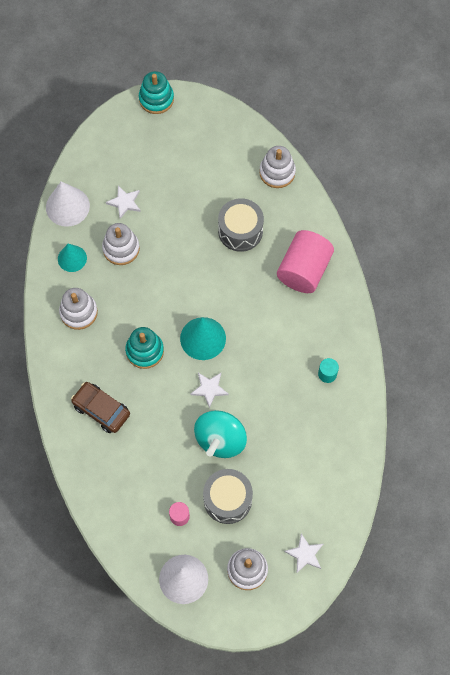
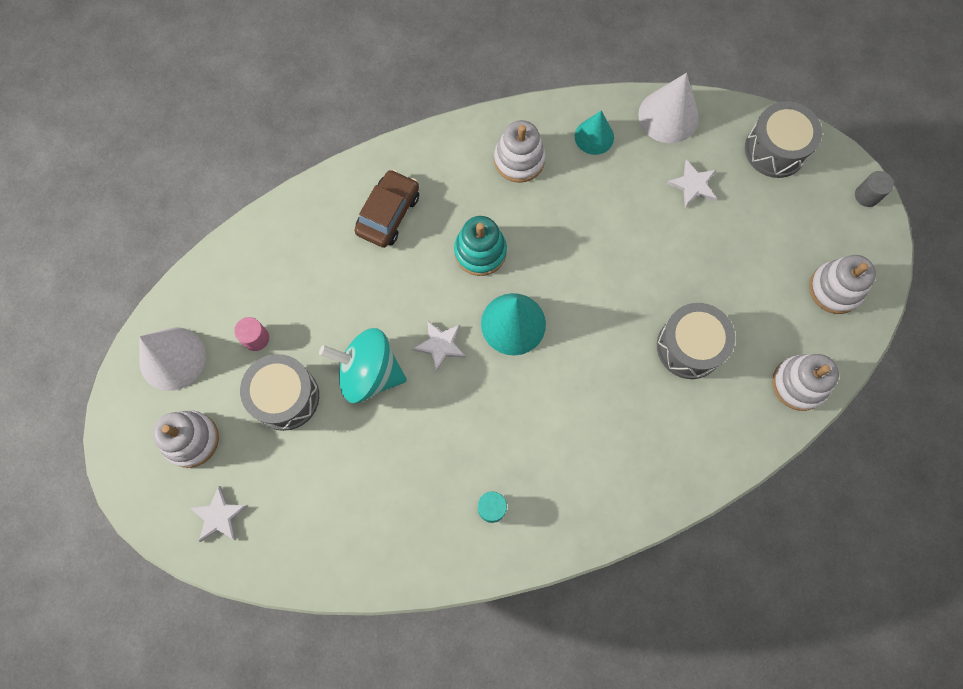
camera: 80 degrees right, 5 degrees up
white stacking toy [102,223,140,265] -> white stacking toy moved to [809,255,876,314]
turquoise stacking toy [139,71,174,114] -> grey cylinder [855,171,894,207]
pink cylinder [277,230,334,293] -> none
none -> grey drum [745,101,822,178]

